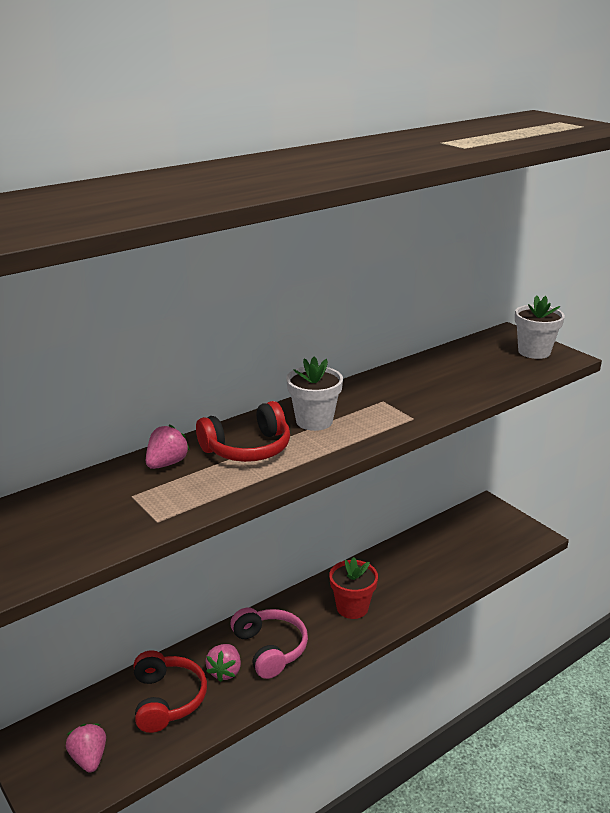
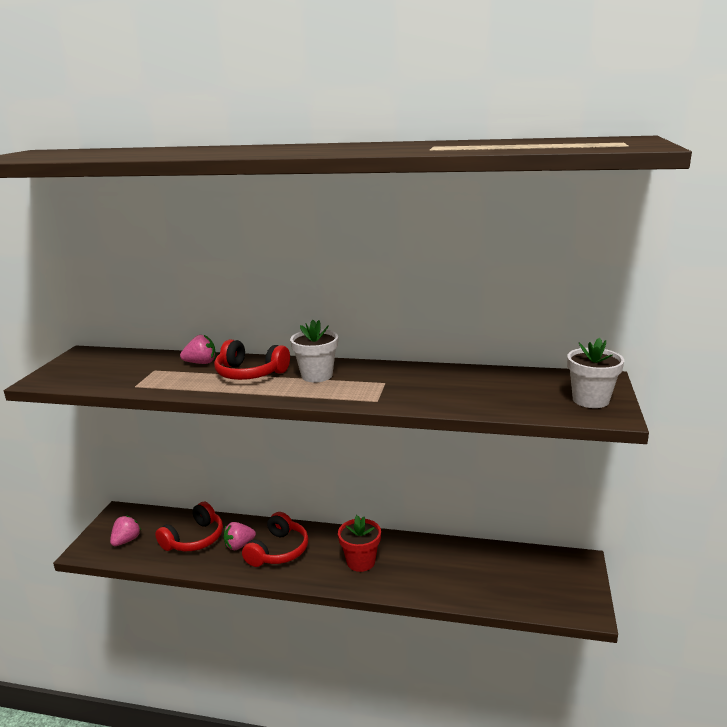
camera: 50 degrees right, 5 degrees down
pink headphones [230,607,308,679] -> red headphones [242,512,308,567]

